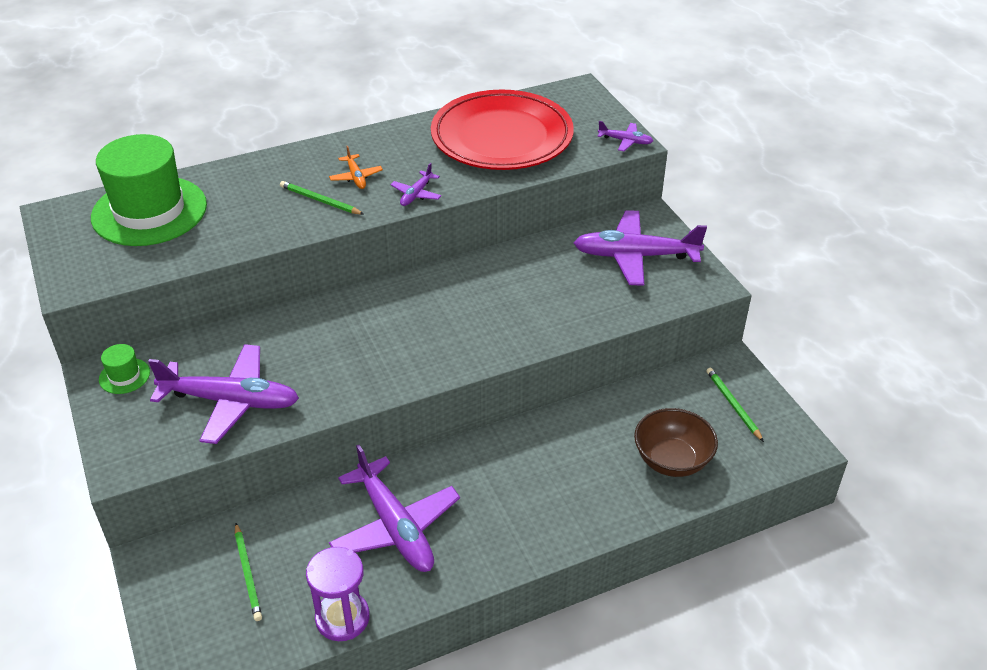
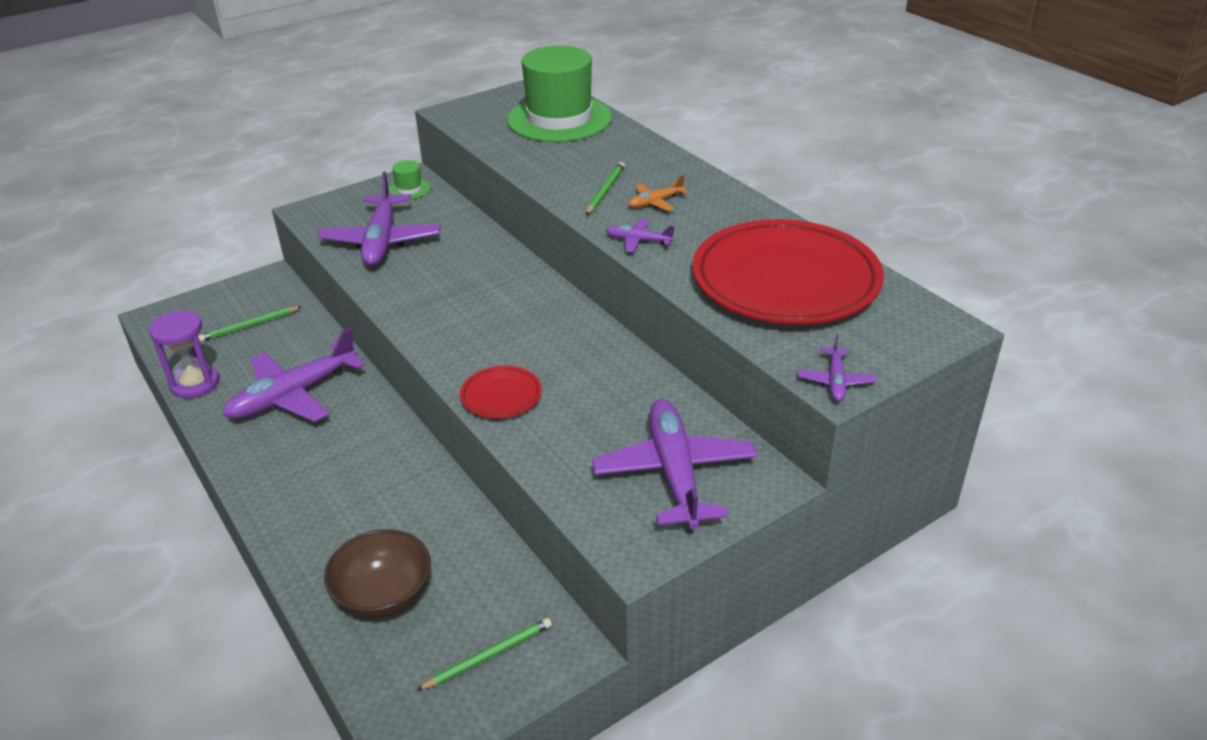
camera: 80 degrees right, 5 degrees down
none -> red plate [460,366,542,419]

